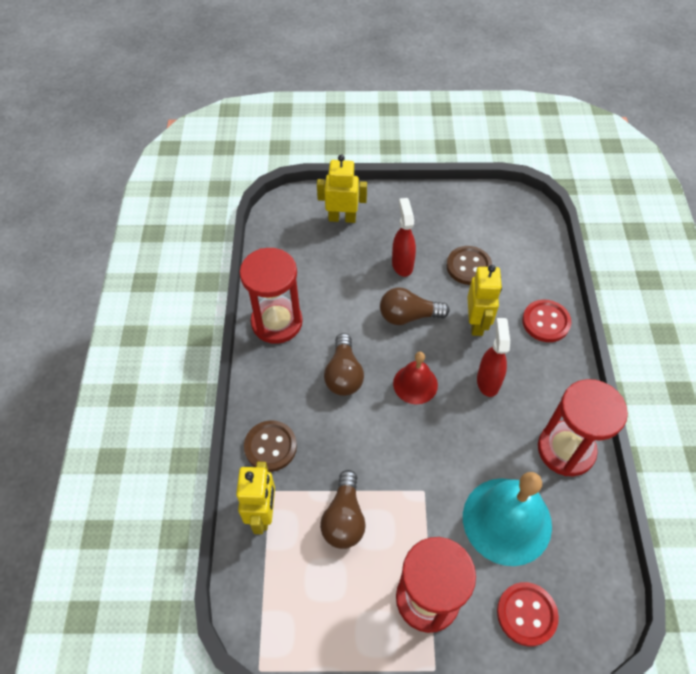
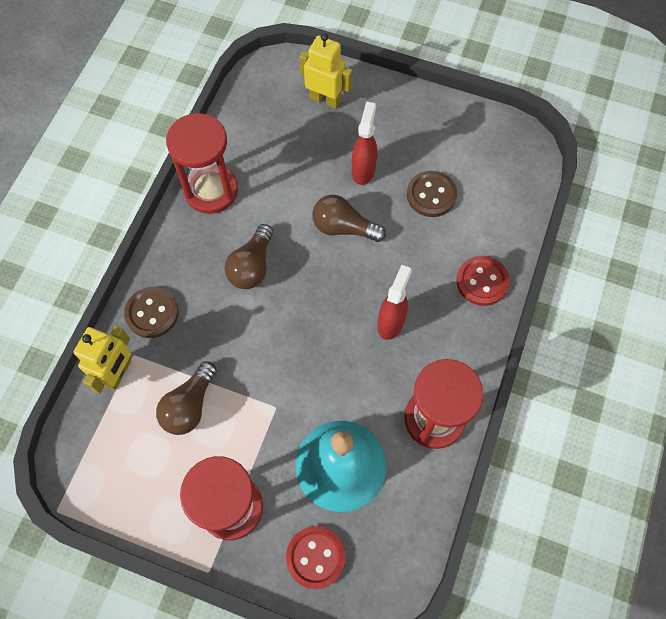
camera: 20 degrees right, 10 degrees up
red bell [393,352,438,404] -> none
yellow robot [467,265,502,336] -> none

